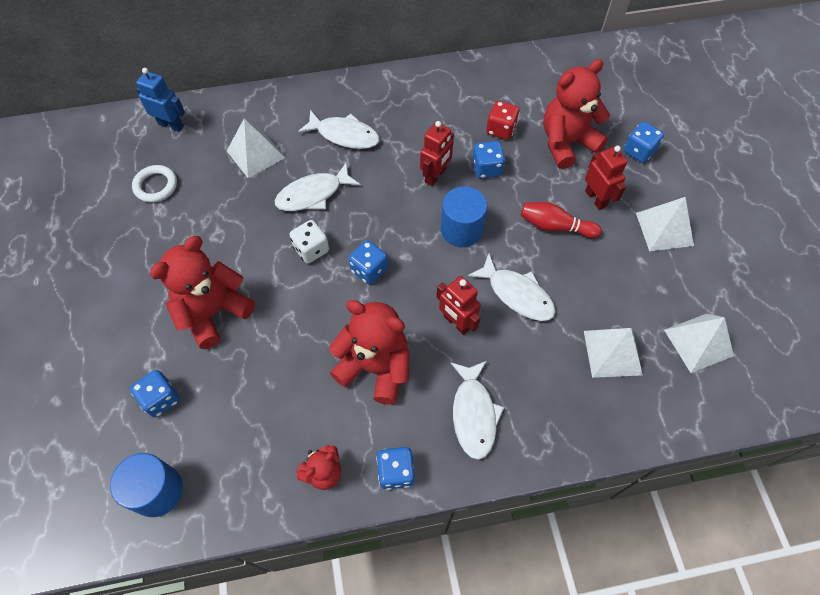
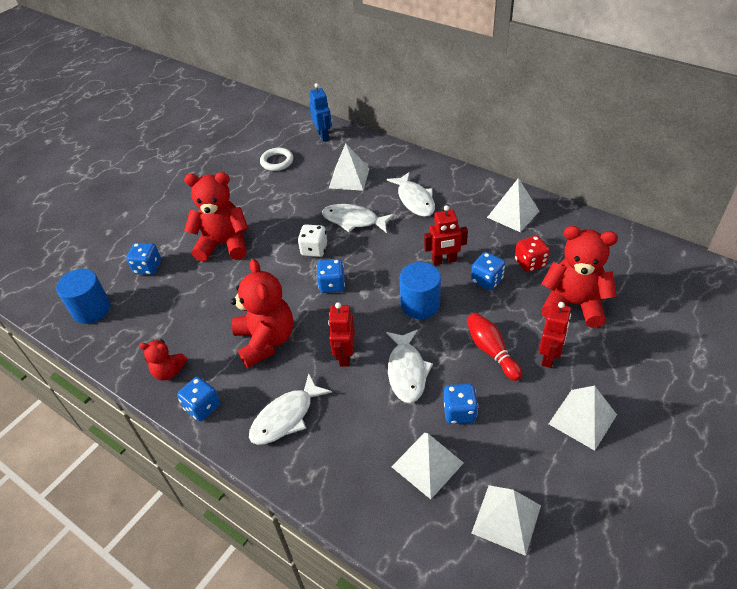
camera: 50 degrees right, 15 degrees down
blue dice [624,122,664,163] -> blue dice moved to [443,384,478,424]
none -> white pyramid [487,178,539,232]

